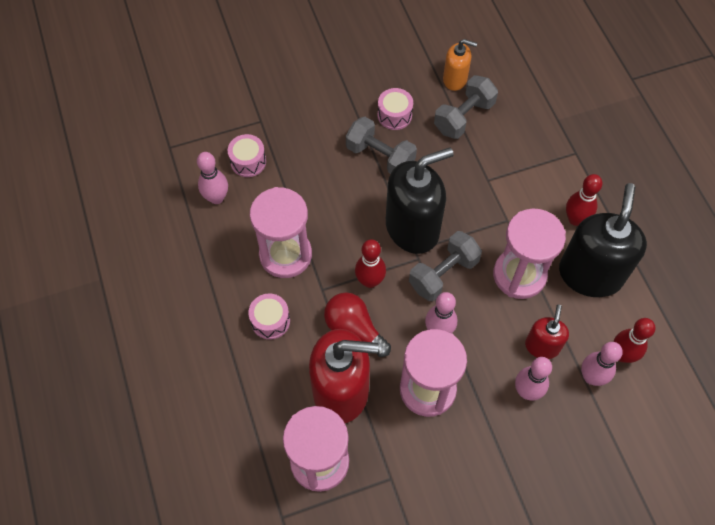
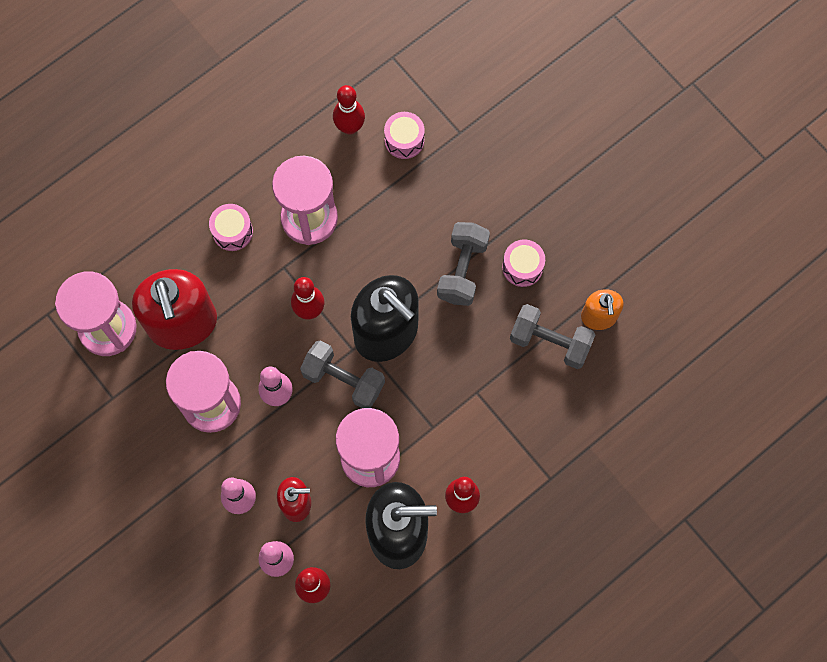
camera: 70 degrees right, 10 degrees up
pink bowling pin [197,152,228,204] -> red bowling pin [333,85,365,135]
red light bulb [324,293,391,357] -> none

